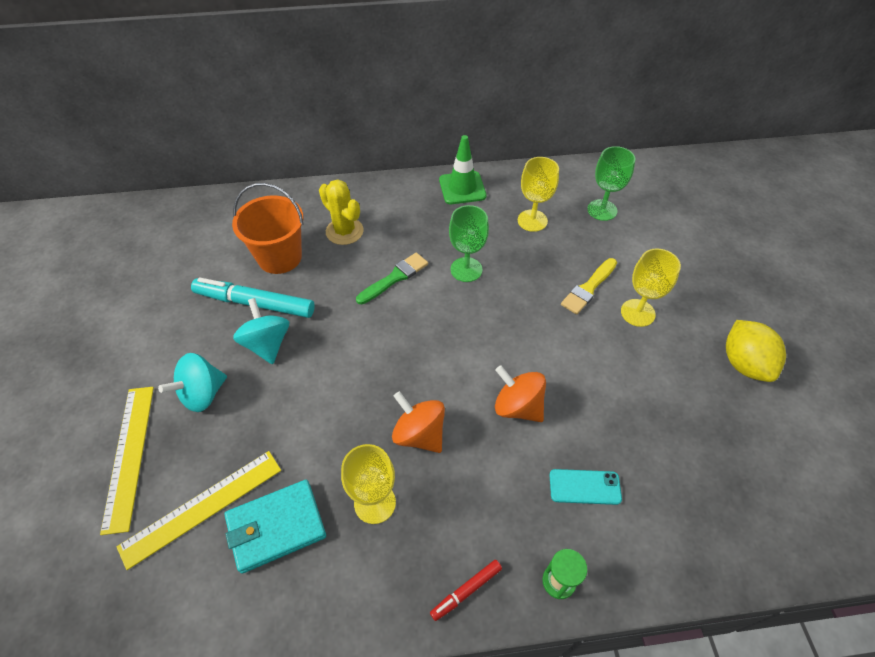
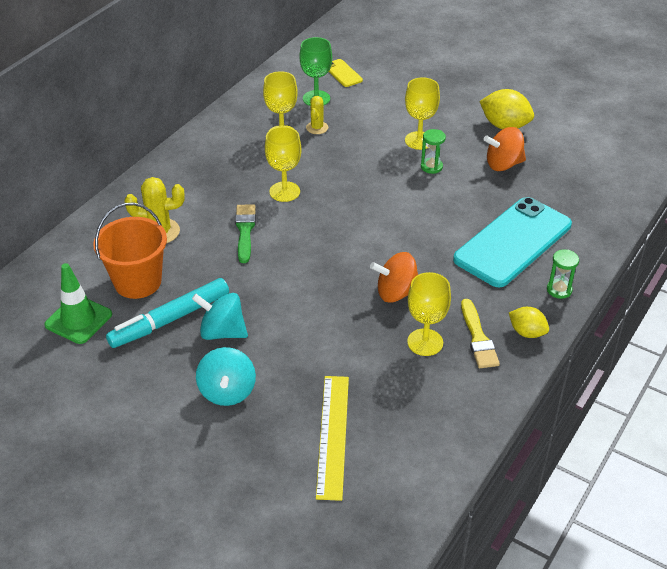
camera: 50 degrees left, 10 degrees down
yellow ruler [100,387,154,535] -> none
turquoise wallet [225,480,326,574] -> none
red marker [430,560,502,621] -> yellow lemon [509,307,549,338]
green traffic cone [439,135,487,204] -> green traffic cone moved to [44,263,112,344]
green goblet [449,205,489,282] -> yellow goblet [265,126,302,202]
orange spinning top [495,365,546,422] -> orange spinning top moved to [483,127,526,171]
turquoise phone [549,469,622,505] -> turquoise phone [453,197,572,288], size x2.35
yellow brush [561,258,617,315] -> yellow brush moved to [461,299,500,368]
none -> yellow cactus [306,96,328,134]
none -> yellow phone [329,59,363,87]
none -> green hourglass [421,129,446,174]

